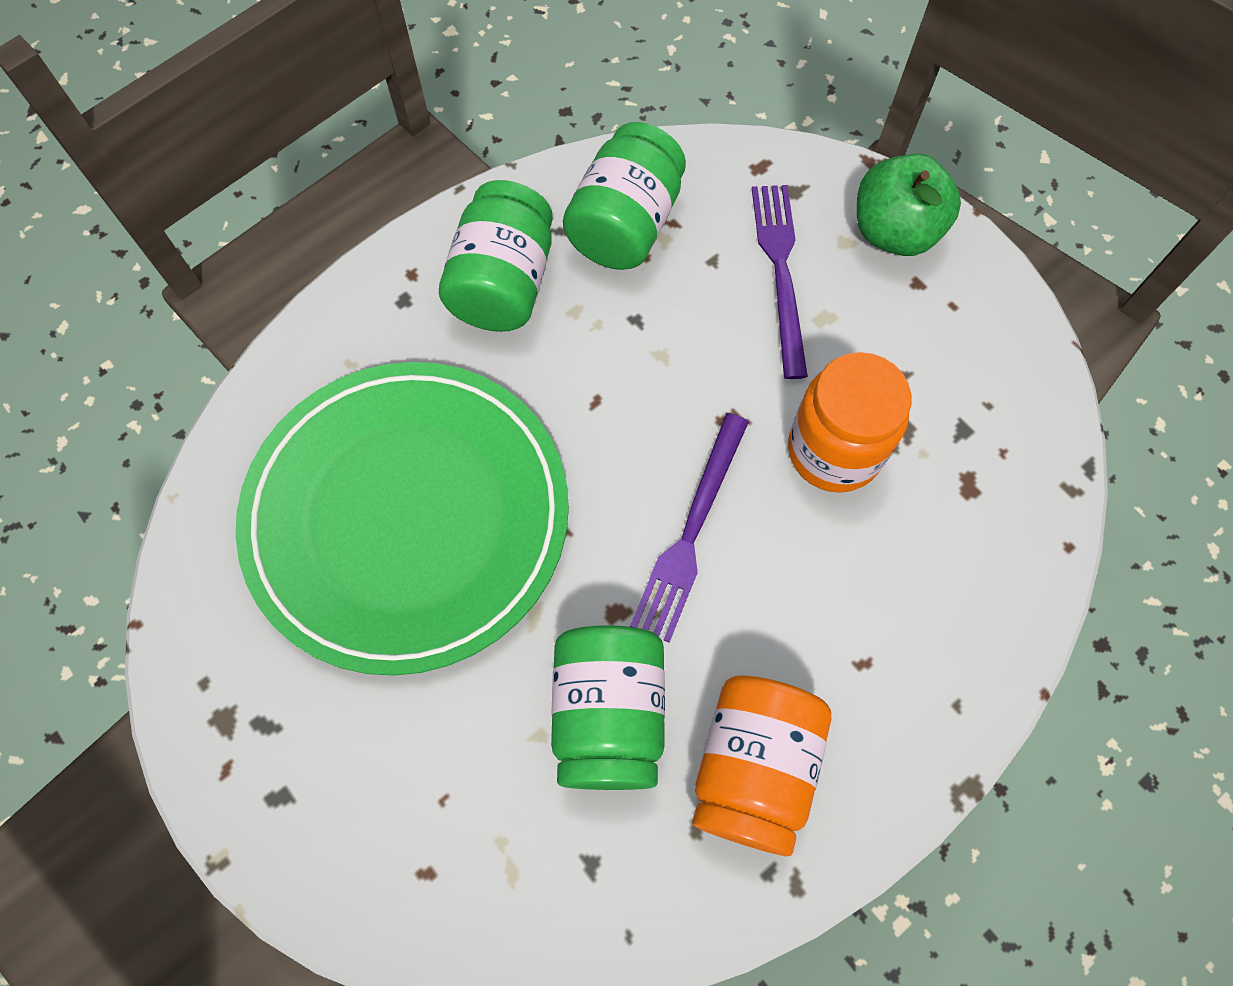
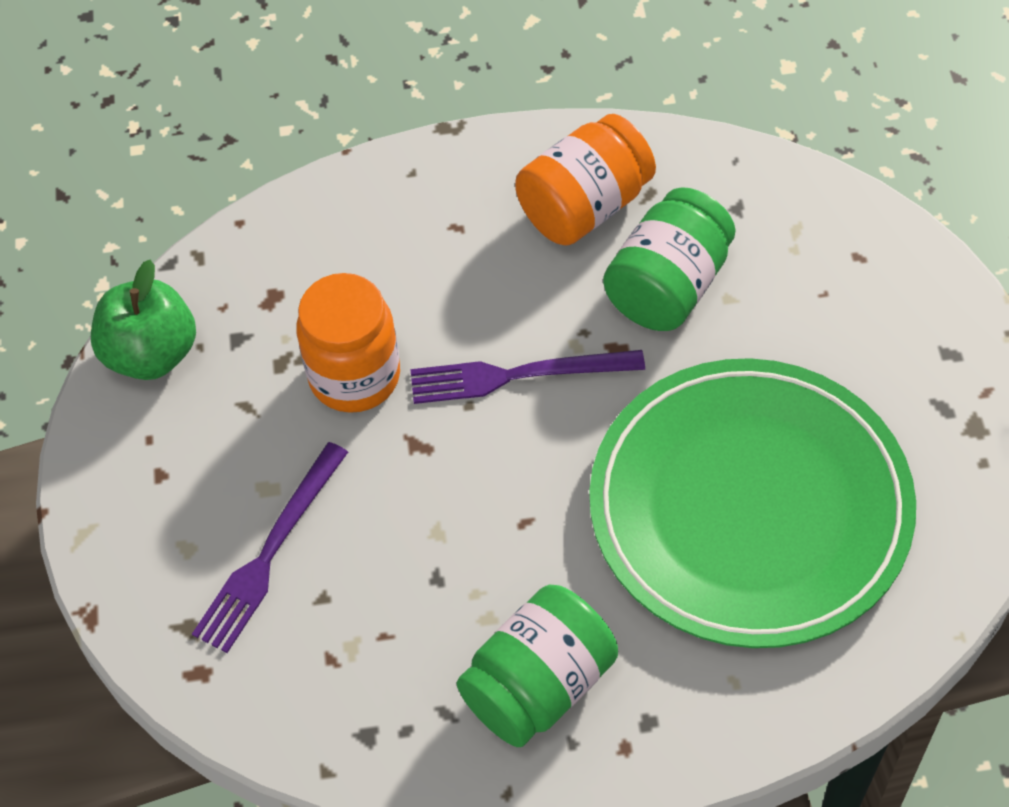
camera: 145 degrees left, 10 degrees down
green jar [563,122,686,270] -> none
purple fork [630,413,749,643] -> purple fork turned 150 degrees counterclockwise [410,350,645,404]
green apple [857,154,961,256] -> green apple moved to [91,260,196,380]

